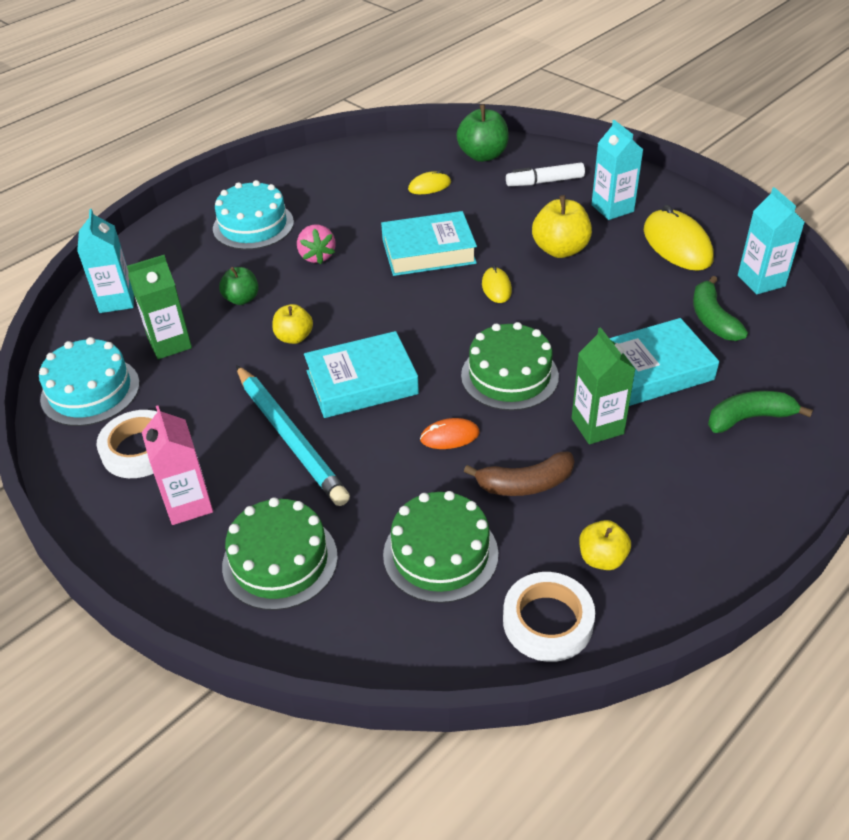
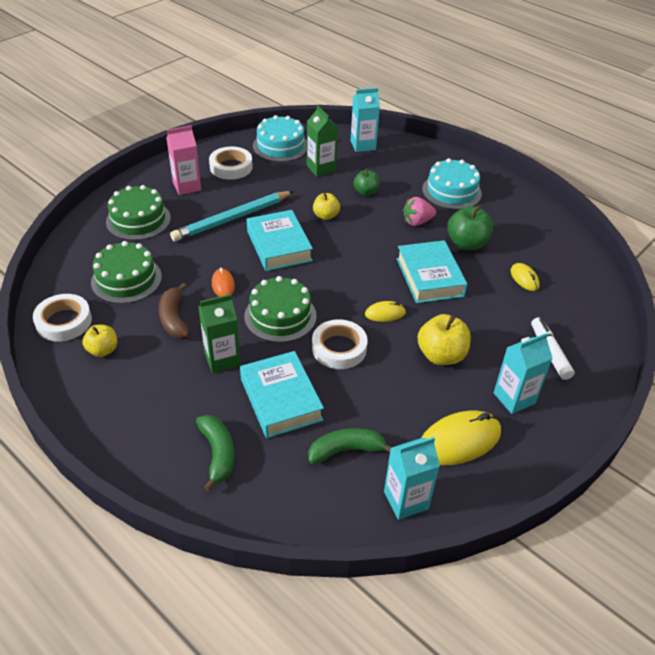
camera: 85 degrees right, 0 degrees up
green apple [456,104,509,162] -> green apple moved to [447,205,493,250]
none -> white tape [312,319,368,369]

